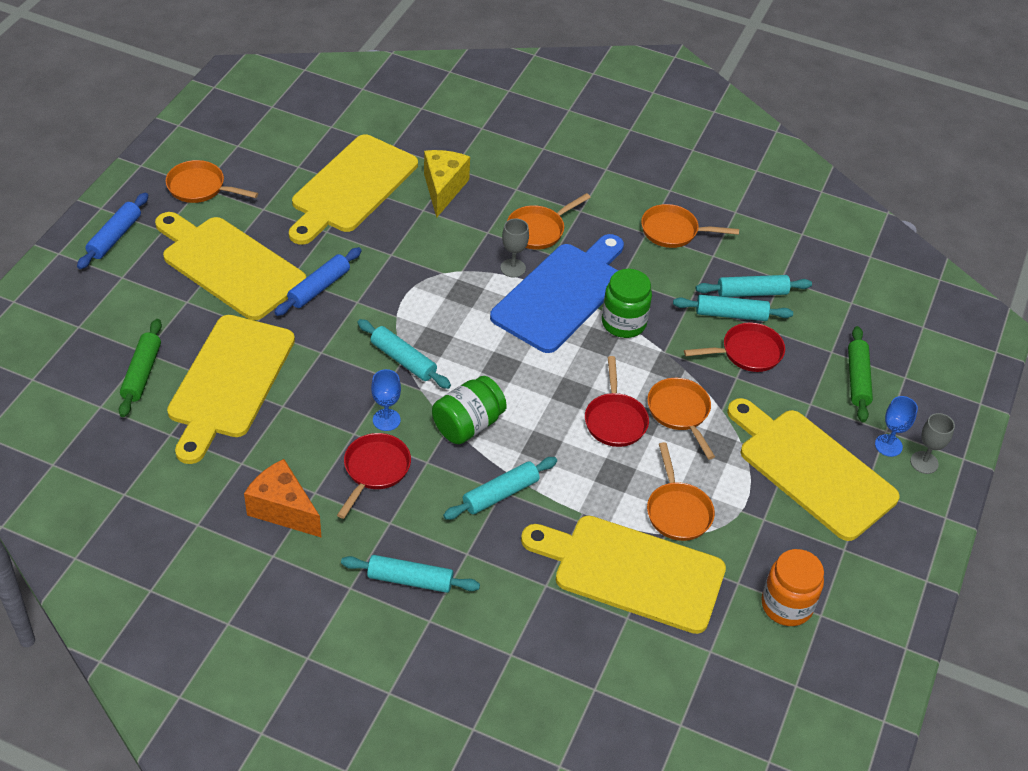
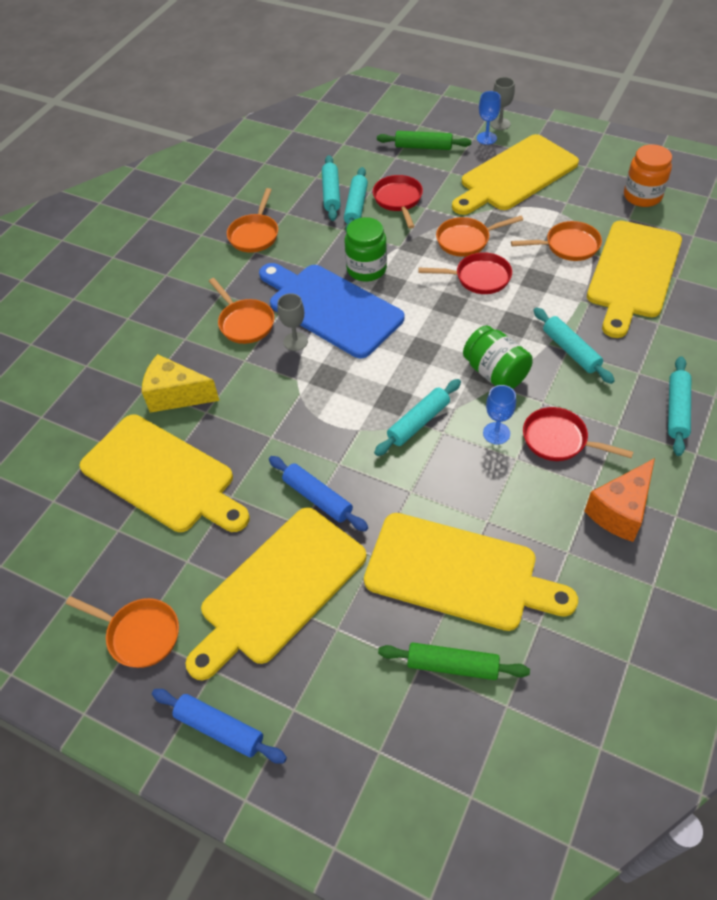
camera: 80 degrees left, 5 degrees up
orange pan [165,160,258,203] -> orange pan turned 90 degrees counterclockwise [66,596,179,668]

